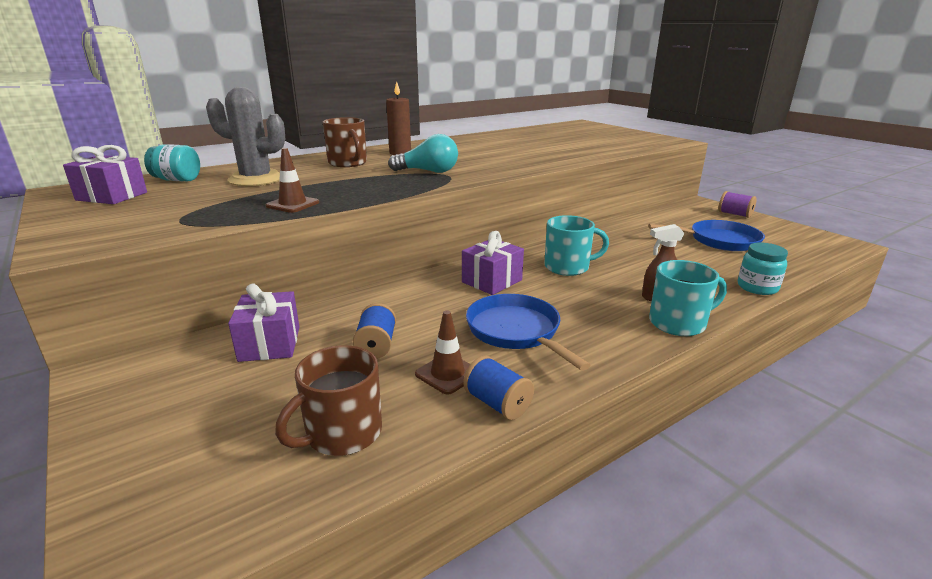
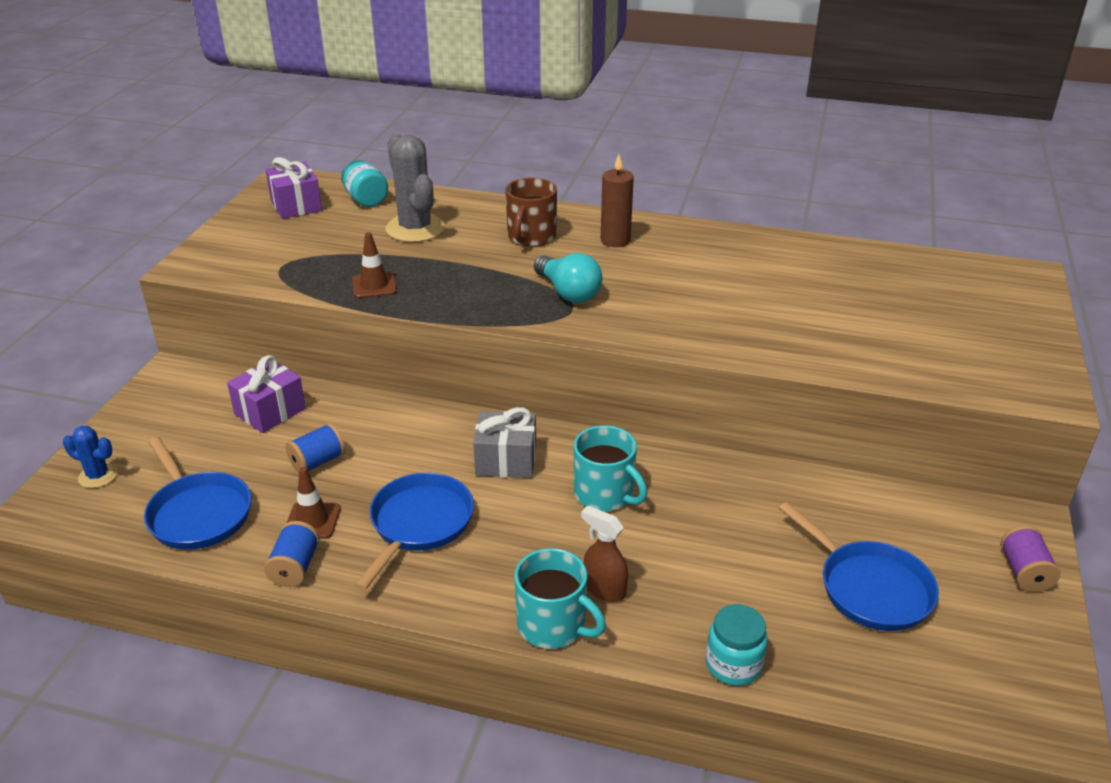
camera: 50 degrees right, 10 degrees up
brown mug [275,345,382,456] -> blue pan [144,437,251,550]
purple gift [462,231,524,295] -> grey gift [473,407,536,478]
none -> blue cactus [63,426,118,488]

